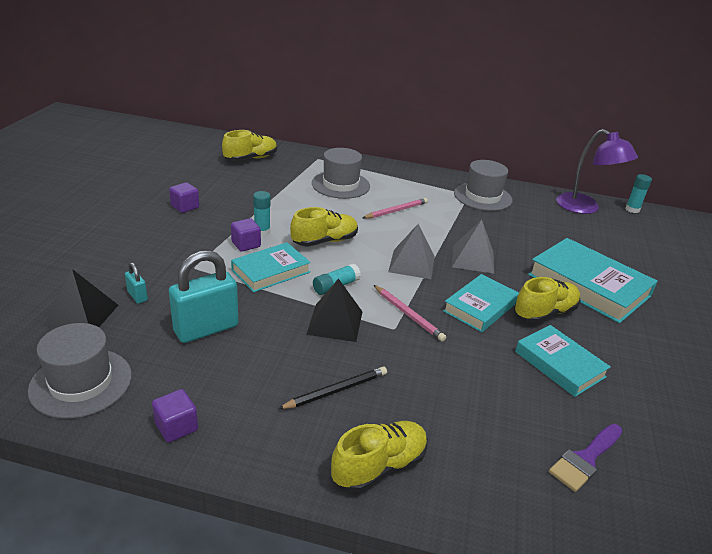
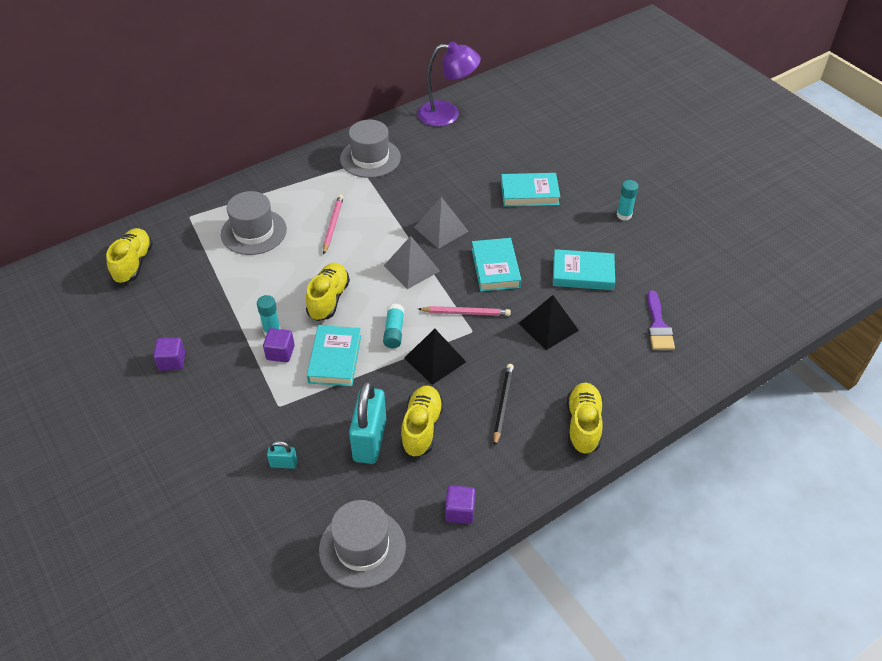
camera: 45 degrees left, 15 degrees up
black pyramid [44,269,118,328] -> black pyramid moved to [518,295,579,350]
yellow shoe [514,277,580,323] -> yellow shoe moved to [400,386,444,457]
turquoise book [528,238,658,323] -> turquoise book [501,173,560,207], size x0.63
turquoise glue stick [625,174,652,213] -> turquoise glue stick moved to [617,180,639,221]

